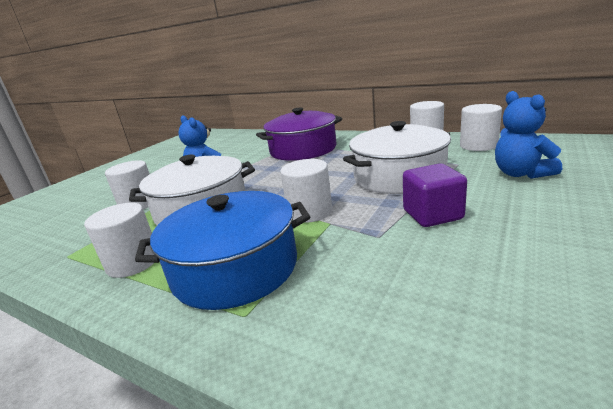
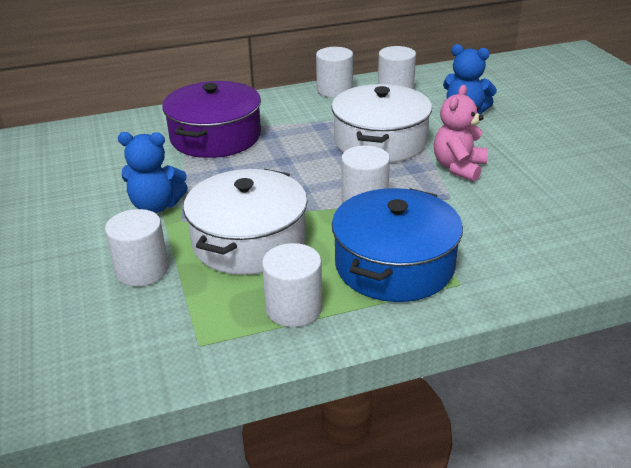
camera: 50 degrees left, 10 degrees up
purple cube [403,163,467,227] -> pink teddy bear [434,85,488,182]

